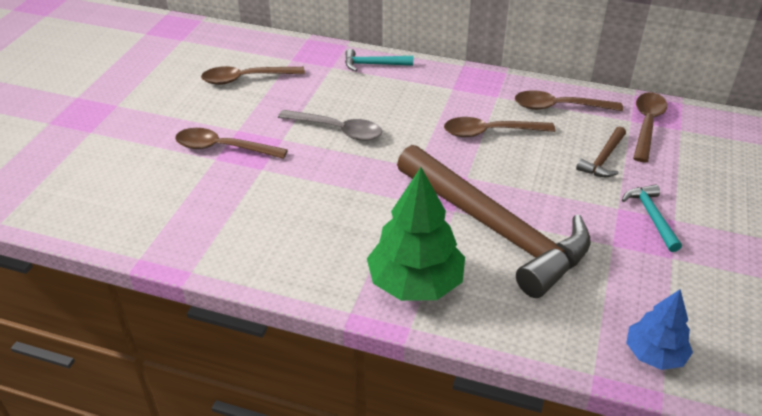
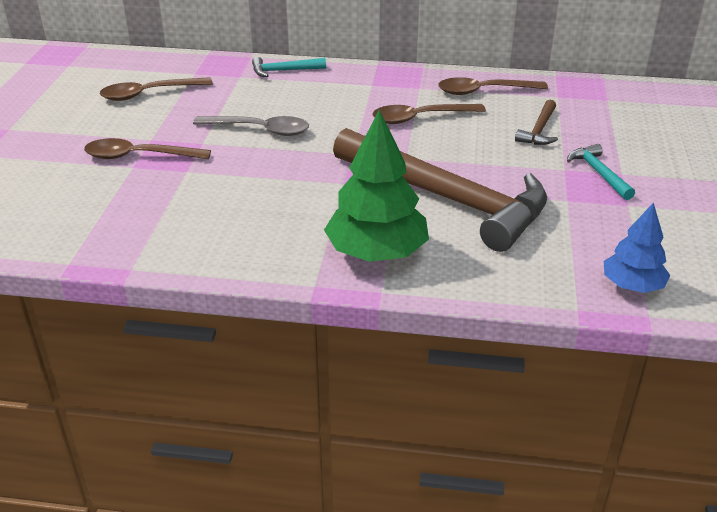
camera: 10 degrees left, 5 degrees down
brown spoon [633,92,667,162] -> none

